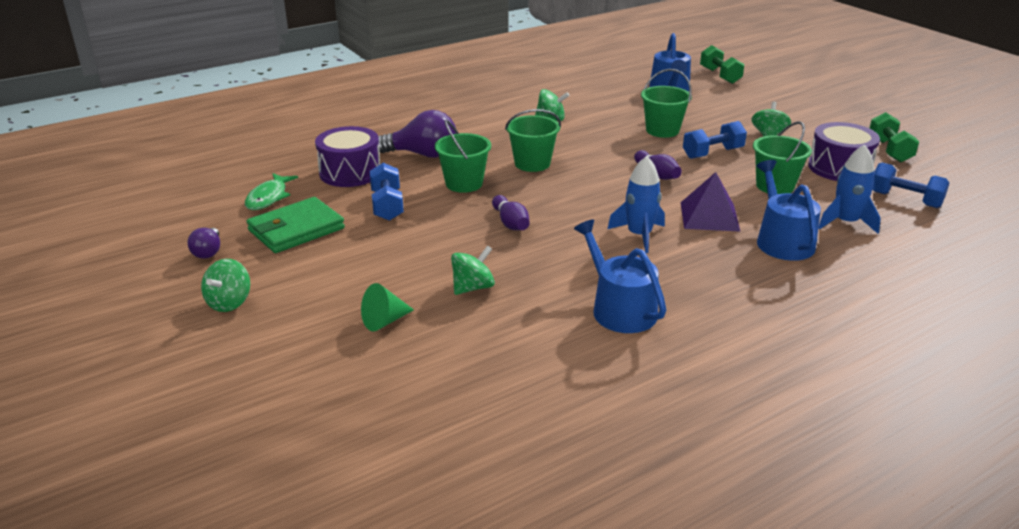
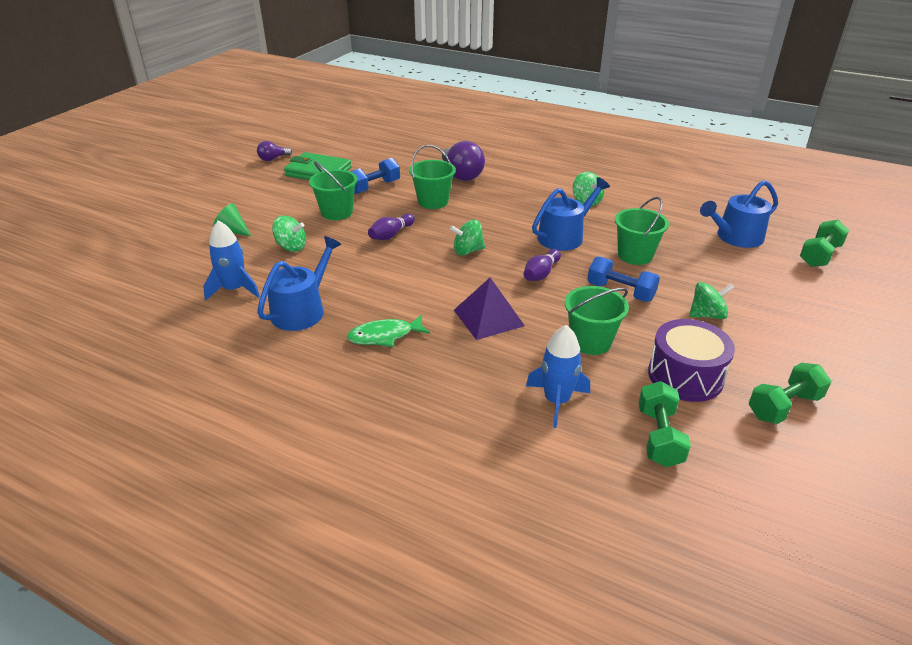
camera: 60 degrees right, 5 degrees up
green spinning top [201,259,250,312] -> green spinning top moved to [450,220,485,256]
green fish [245,173,298,210] -> green fish moved to [347,315,430,347]
purple drum [315,126,380,187] -> none
green bucket [505,109,561,172] -> green bucket moved to [309,161,357,220]
blue rocket [607,156,665,253] -> blue rocket moved to [203,220,260,300]
blue watering can [757,160,821,261] -> blue watering can moved to [532,177,610,251]
blue dumbbell [872,163,949,208] -> green dumbbell [638,381,691,467]

